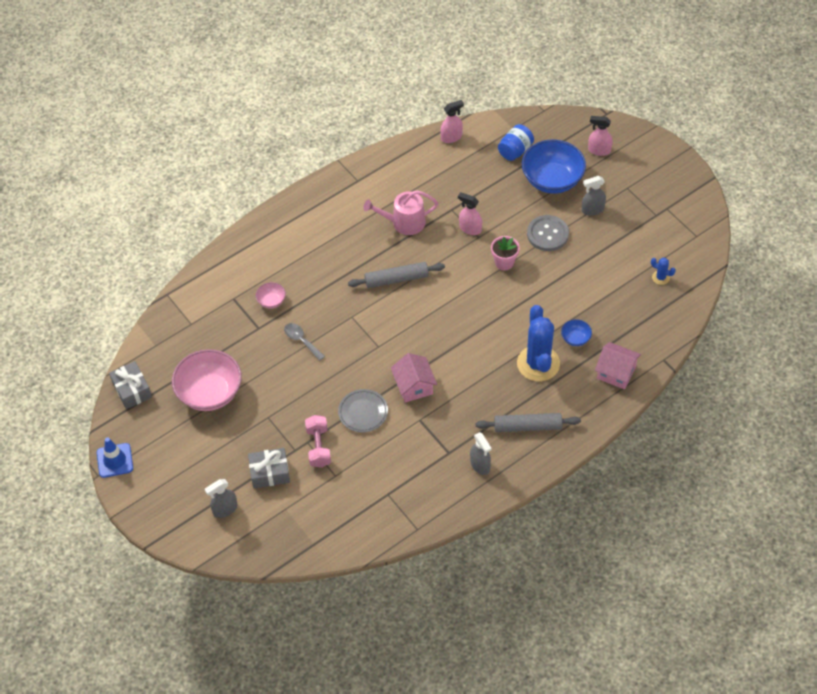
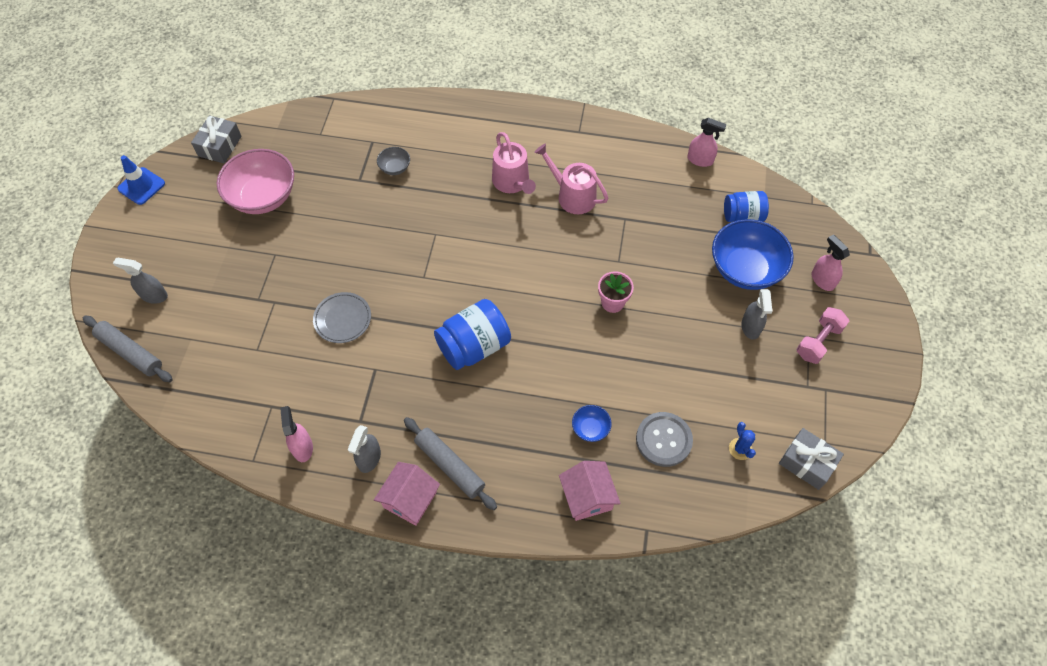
camera: 45 degrees right, 5 degrees up
grey gift [248,448,290,488] -> grey gift moved to [779,428,844,490]
pink bowl [256,282,286,309] -> grey bowl [377,147,410,175]
grey spoon [284,323,325,361] -> none
pink dumbbell [305,415,331,468] -> pink dumbbell moved to [796,307,849,364]
grey rolling pin [348,262,445,288] -> grey rolling pin moved to [83,316,173,382]
pink house [391,353,437,403] -> pink house moved to [374,462,440,526]
pink spray bottle [458,192,482,235] -> pink spray bottle moved to [280,406,313,462]
blue cactus [517,305,560,381] -> none
grey button [527,215,569,251] -> grey button moved to [636,412,693,467]
grey spray bottle [582,176,606,216] -> grey spray bottle turned 120 degrees counterclockwise [741,289,772,340]
none -> blue jar [434,299,511,370]
none -> pink watering can [492,132,536,194]

